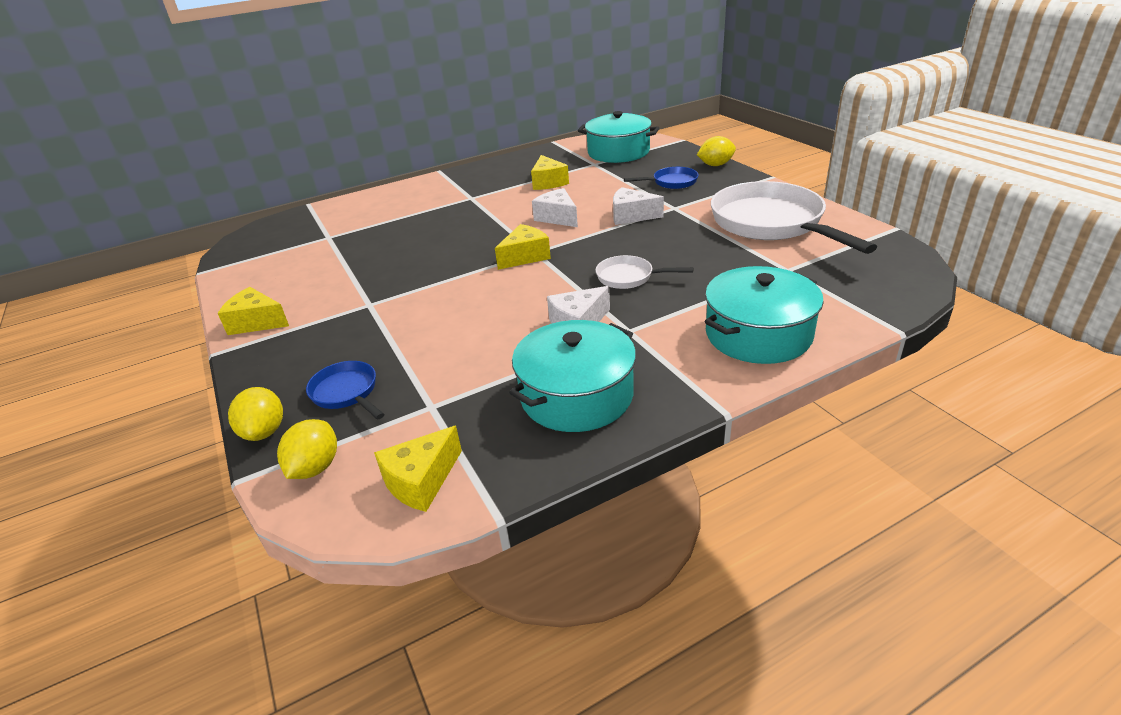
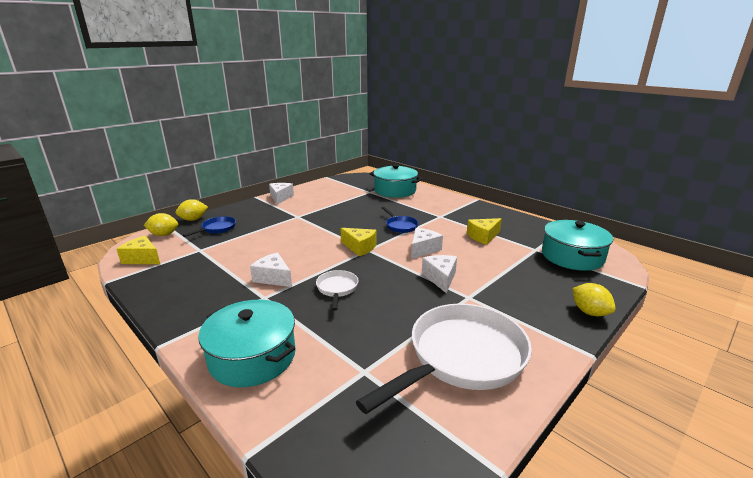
camera: 70 degrees right, 10 degrees down
yellow cheese [218,287,289,335] -> white cheese [269,183,294,205]
turquoise pot [509,320,636,432] -> turquoise pot moved to [370,164,423,198]
blue pan [624,167,699,189] -> blue pan moved to [382,207,418,233]

